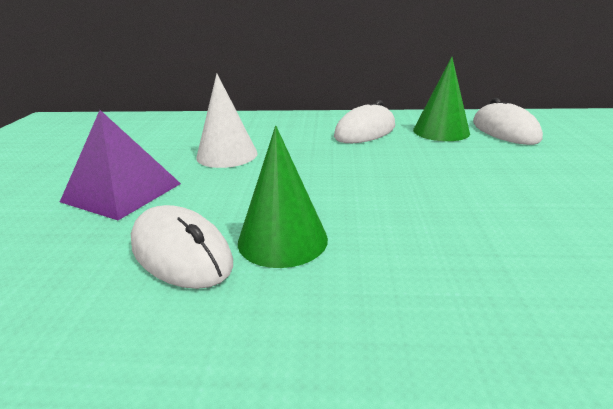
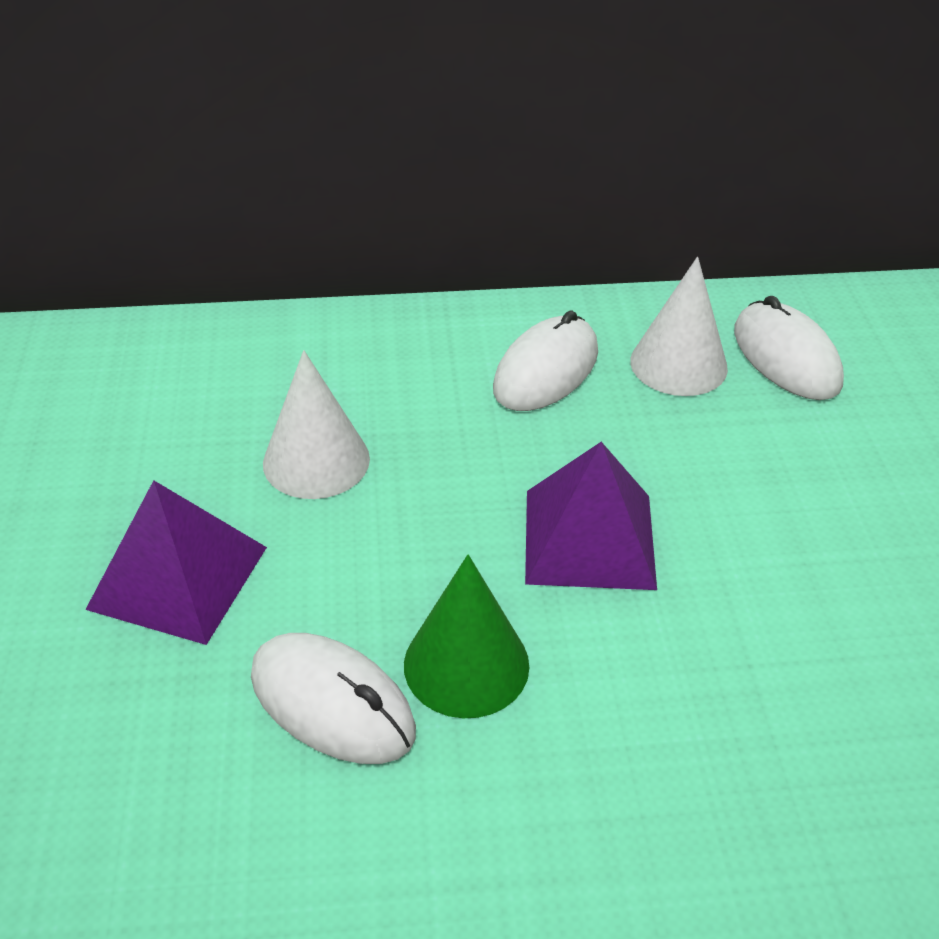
camera: 10 degrees left, 15 degrees up
green cone [413,57,470,141] -> white cone [630,257,728,396]
none -> purple pyramid [525,442,657,590]

